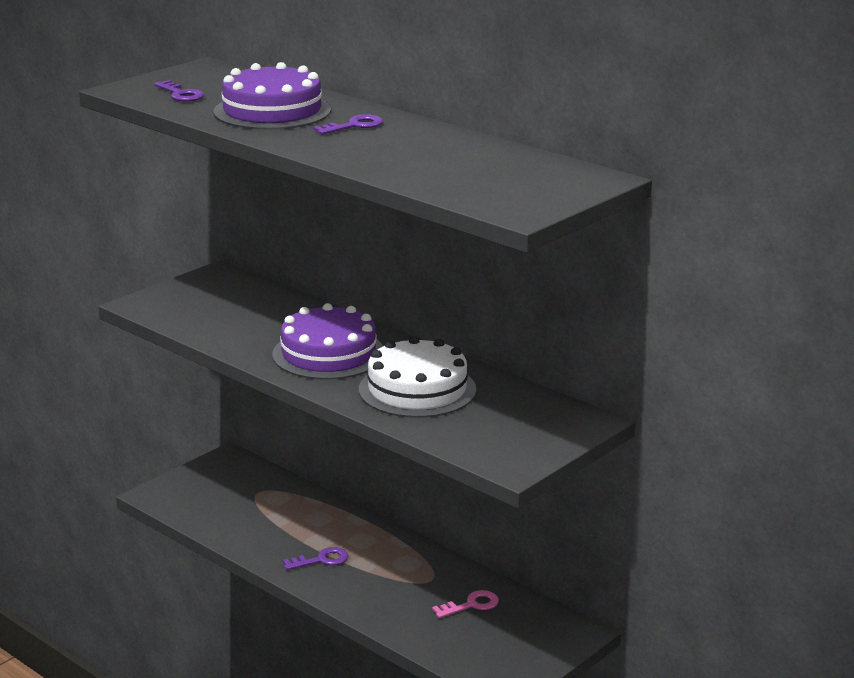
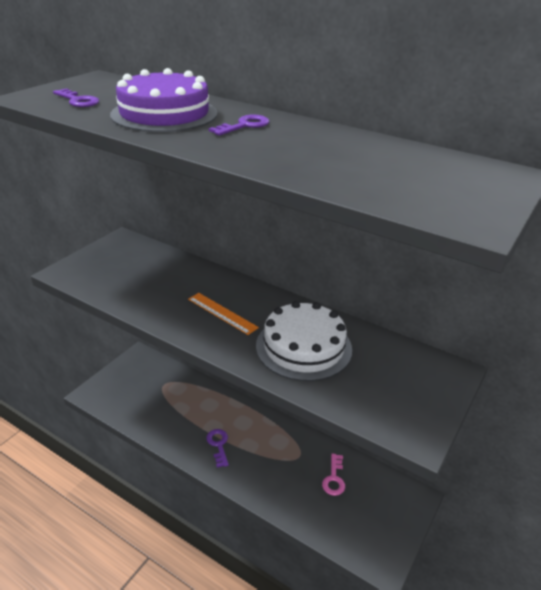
camera: 10 degrees left, 10 degrees up
purple cake [272,303,383,380] -> orange ruler [188,293,259,335]
purple key [283,547,349,570] -> purple key turned 75 degrees counterclockwise [206,429,229,468]
pink key [432,590,499,618] -> pink key turned 135 degrees clockwise [322,454,345,496]

